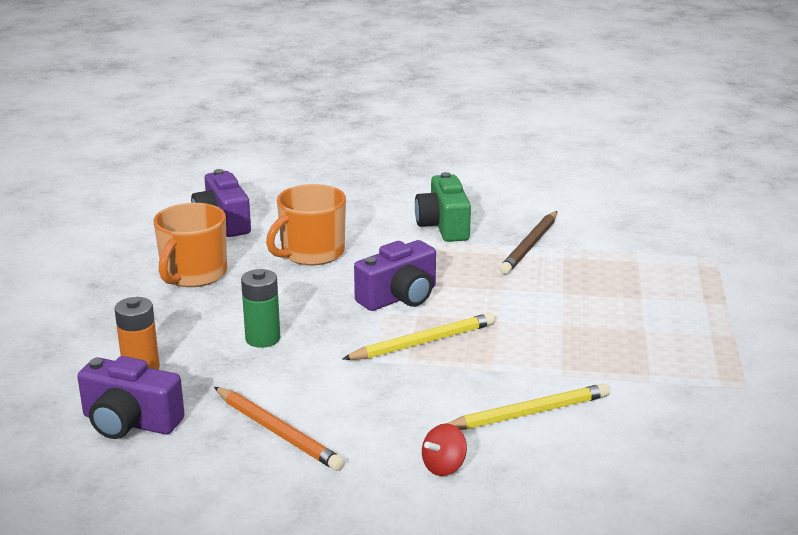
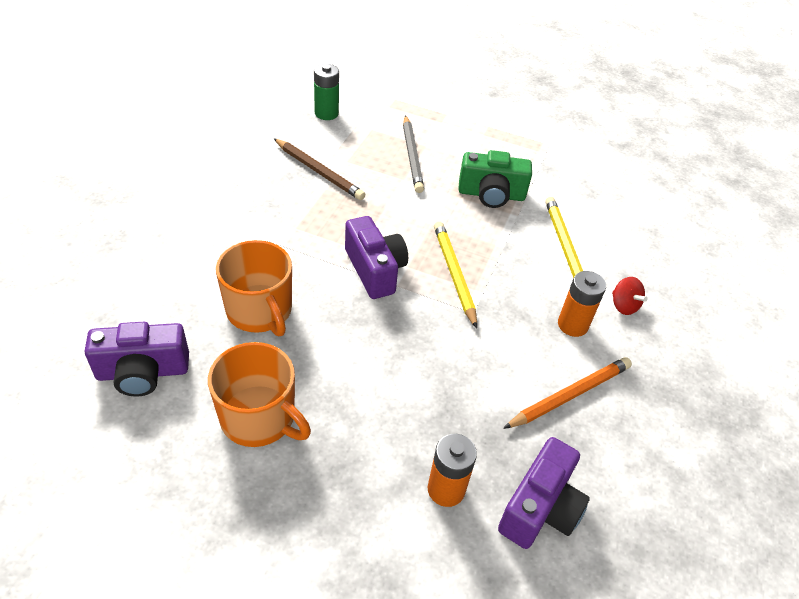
camera: 80 degrees left, 20 degrees up
green battery [241,269,280,348] -> green battery moved to [314,64,339,120]
green camera [415,172,471,242] -> green camera moved to [458,150,532,208]
none -> grey pencil [403,115,424,193]
none -> orange battery [558,271,606,337]

